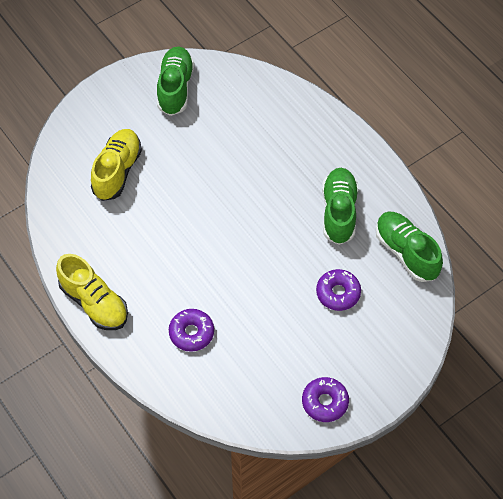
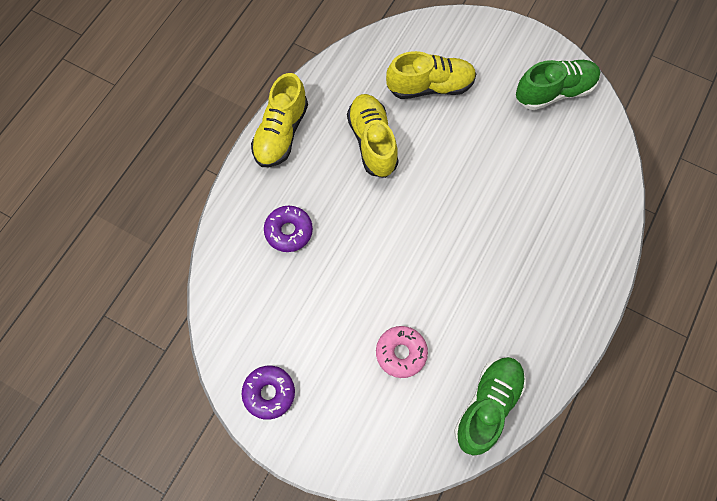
camera: 65 degrees right, 10 degrees up
purple donut [316,269,361,311] -> pink donut [376,326,428,378]
green shoe [322,168,358,245] -> none
none -> yellow shoe [347,94,399,178]

